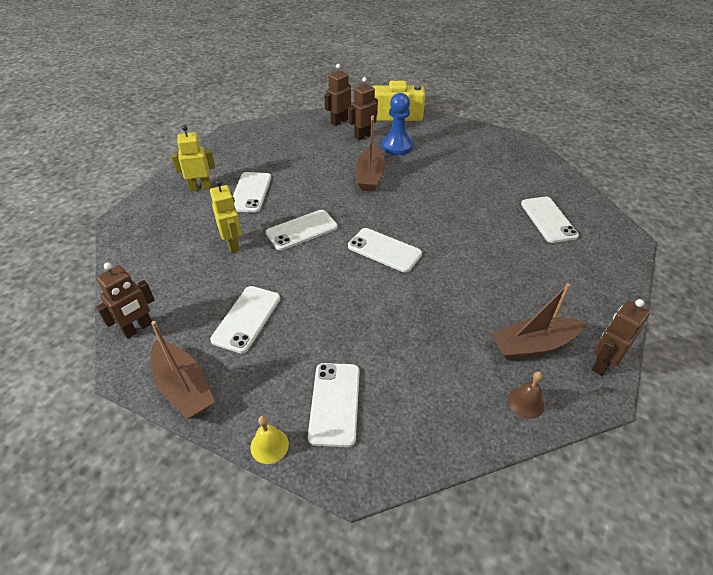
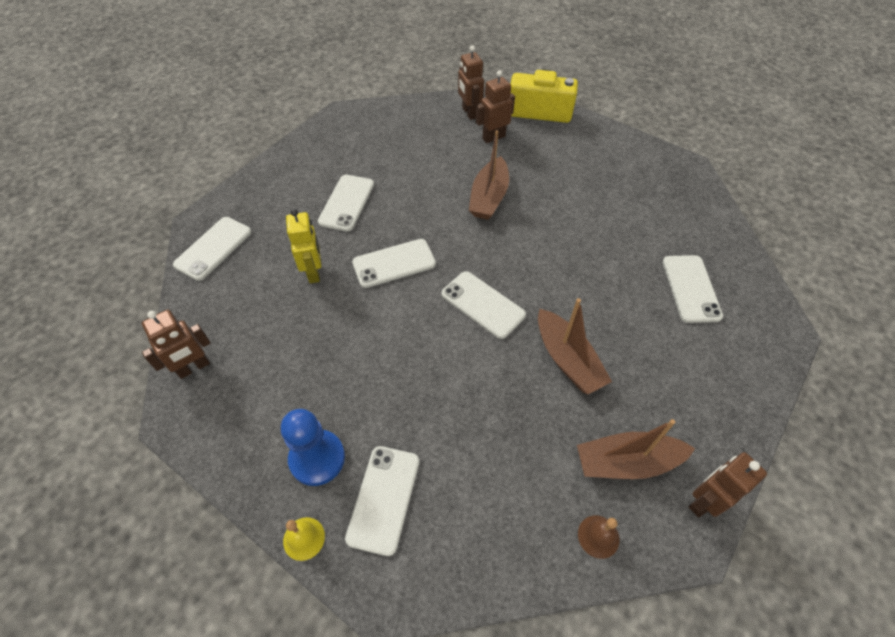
camera: 10 degrees right, 10 degrees up
brown boat [151,321,215,419] -> brown boat moved to [538,298,612,395]
yellow robot [172,125,215,191] -> none
white phone [210,286,280,354] -> white phone moved to [173,217,251,281]
brown robot [324,64,351,126] -> brown robot turned 75 degrees counterclockwise [458,46,484,120]
blue pawn [382,93,413,155] -> blue pawn moved to [281,409,345,486]

